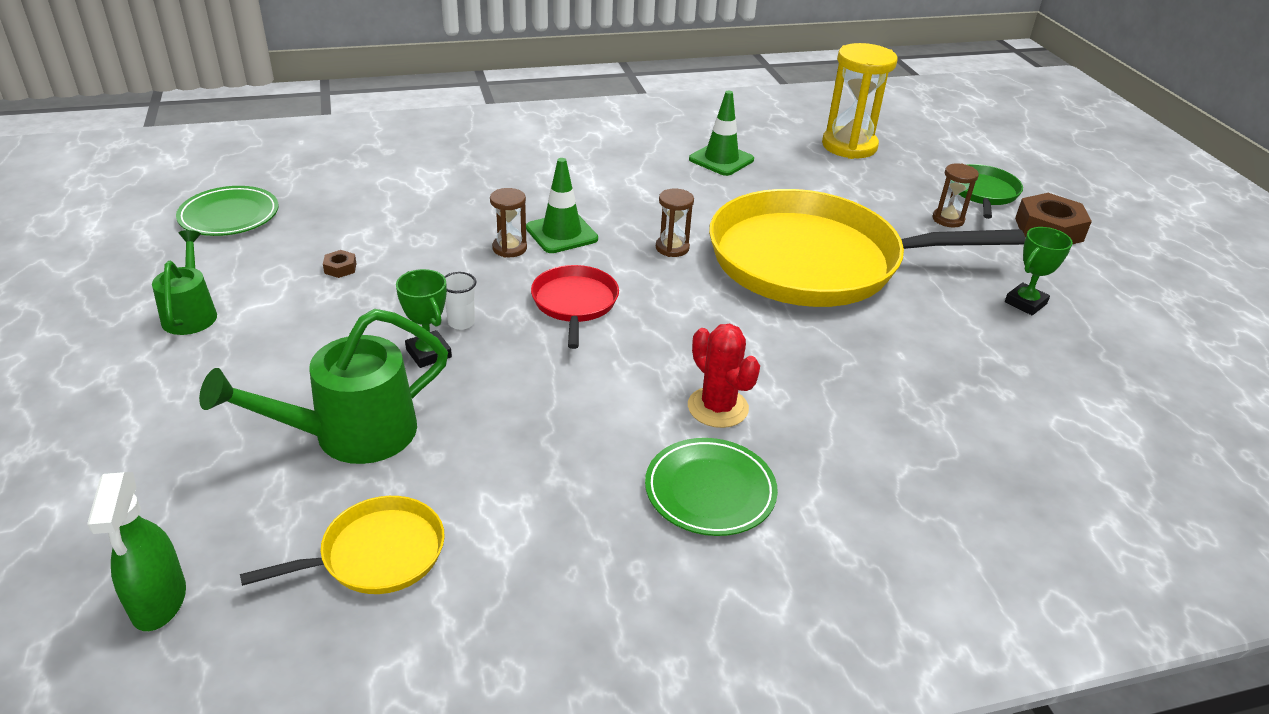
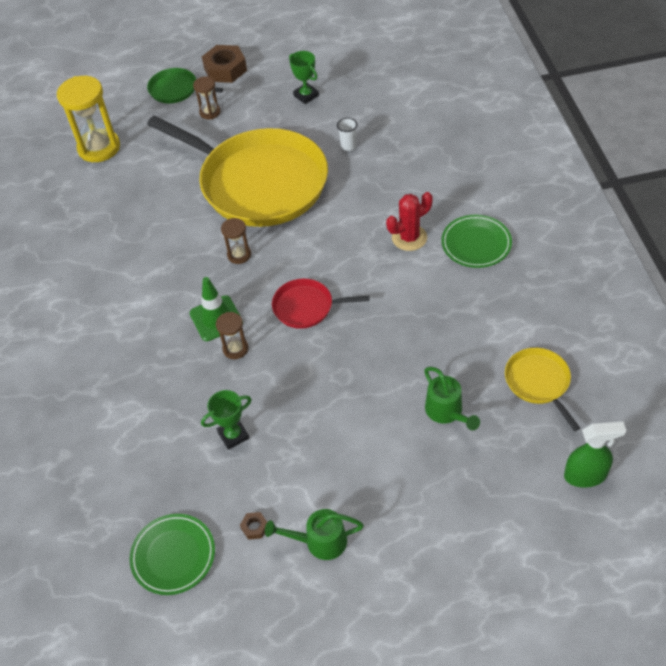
camera: 80 degrees left, 15 degrees up
green watering can [199,309,448,464] -> green watering can [424,367,480,430], size x0.61
brown nut [323,250,357,278] -> brown nut moved to [240,512,267,540]
green trophy [396,269,452,368] -> green trophy moved to [201,390,251,450]
white cup [444,272,476,330] -> white cup moved to [337,118,357,151]
green traffic cone [689,91,754,176] -> none
yellow pan [709,189,1025,307] -> yellow pan turned 60 degrees counterclockwise [147,115,328,227]

